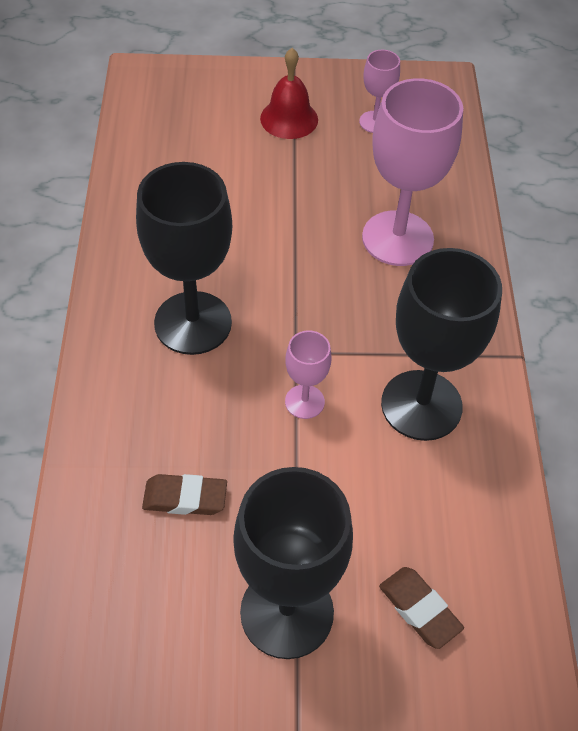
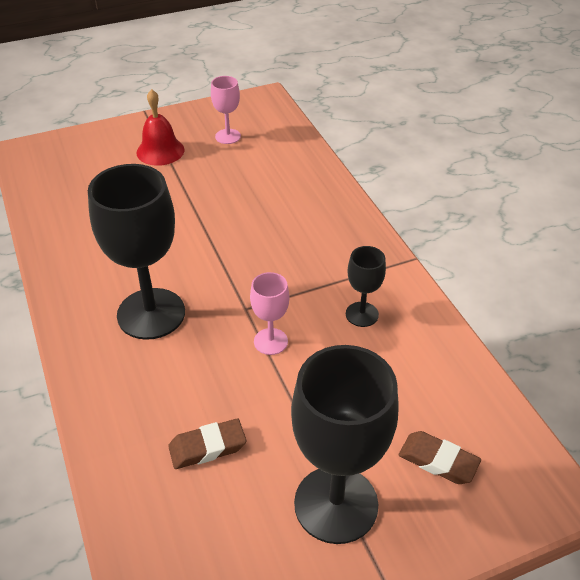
camera: 20 degrees left, 10 degrees down
pink goblet [362,78,463,266] -> none
black goblet [381,248,502,441] -> black goblet [346,246,386,327], size x0.49

